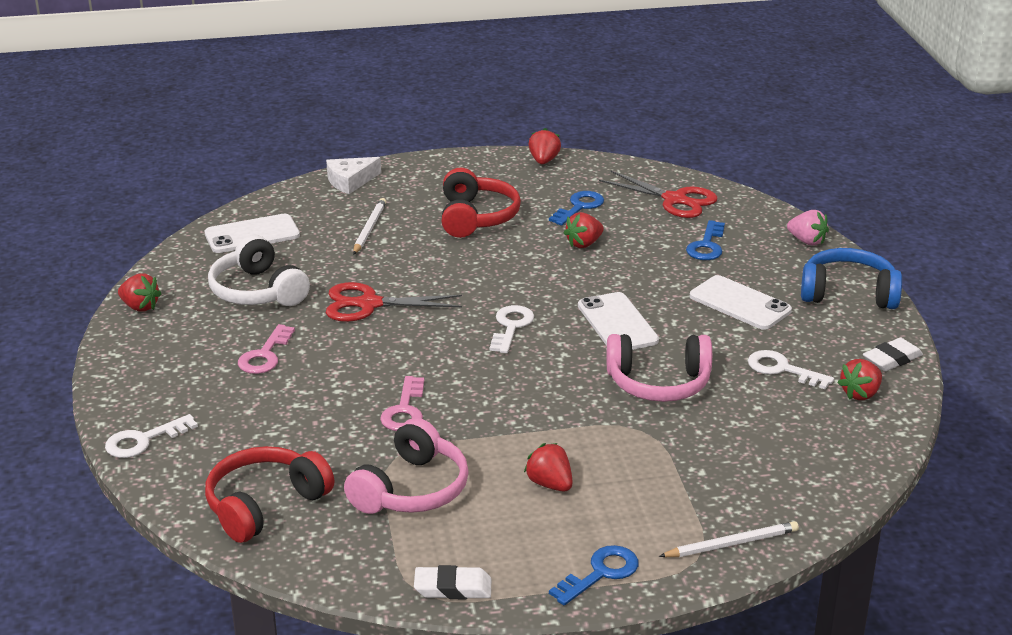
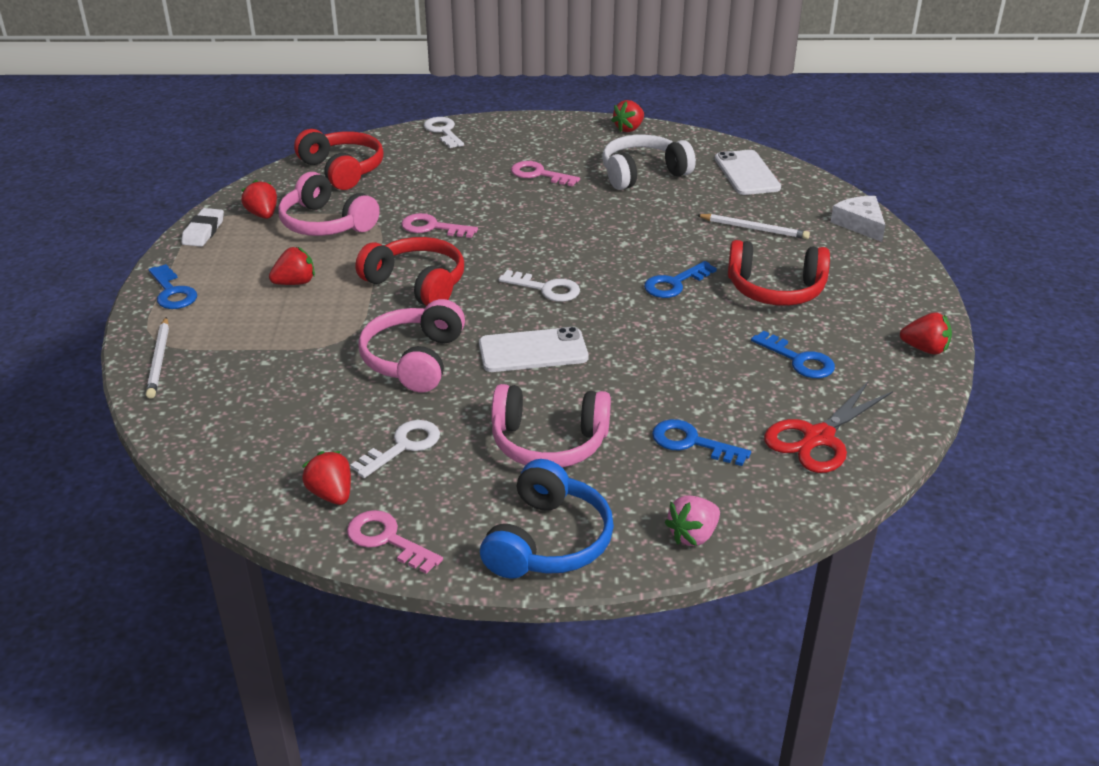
camera: 100 degrees right, 5 degrees up
red scissors [326,282,462,322] -> none
red strawberry [564,212,604,248] -> red strawberry moved to [241,180,277,219]
white phone [690,275,792,330] -> pink headphones [491,384,611,467]
white eraser [863,337,923,371] -> pink key [347,510,443,574]
none -> red headphones [355,237,464,306]
none -> blue key [644,261,717,298]

